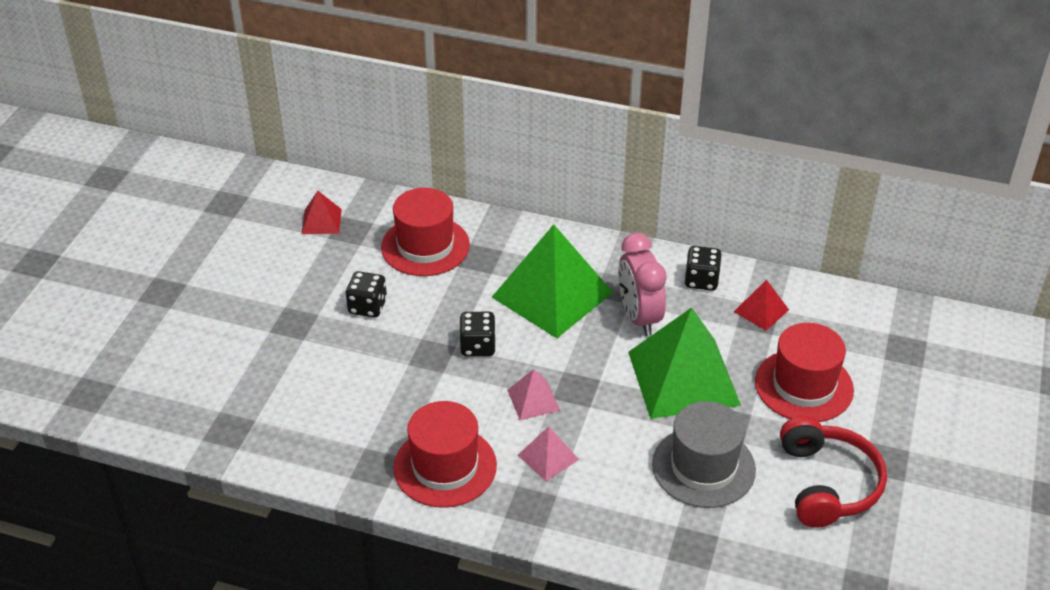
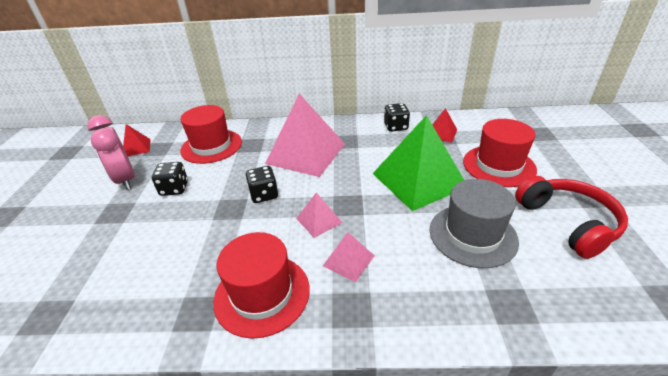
camera: 15 degrees left, 5 degrees down
green pyramid [492,224,613,338] -> pink pyramid [265,94,345,177]
pink clock [618,233,666,336] -> pink clock moved to [87,115,135,190]

